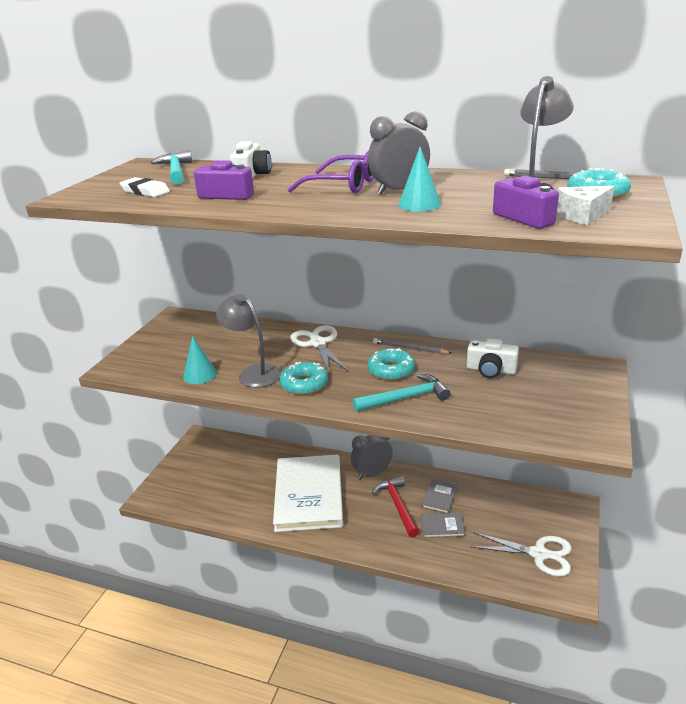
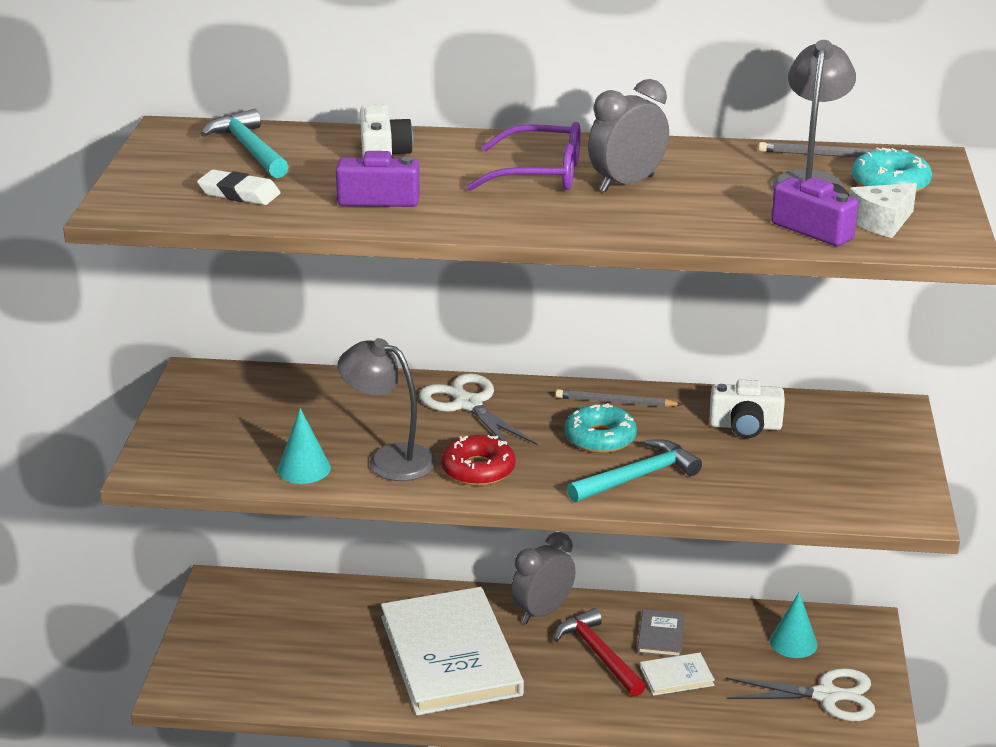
camera: 15 degrees left, 0 degrees up
turquoise donut [280,362,328,395] -> red donut [441,435,516,486]
turquoise cone [398,147,441,211] -> turquoise cone moved to [770,592,818,658]
grey book [421,513,465,538] -> white book [640,653,715,696]

